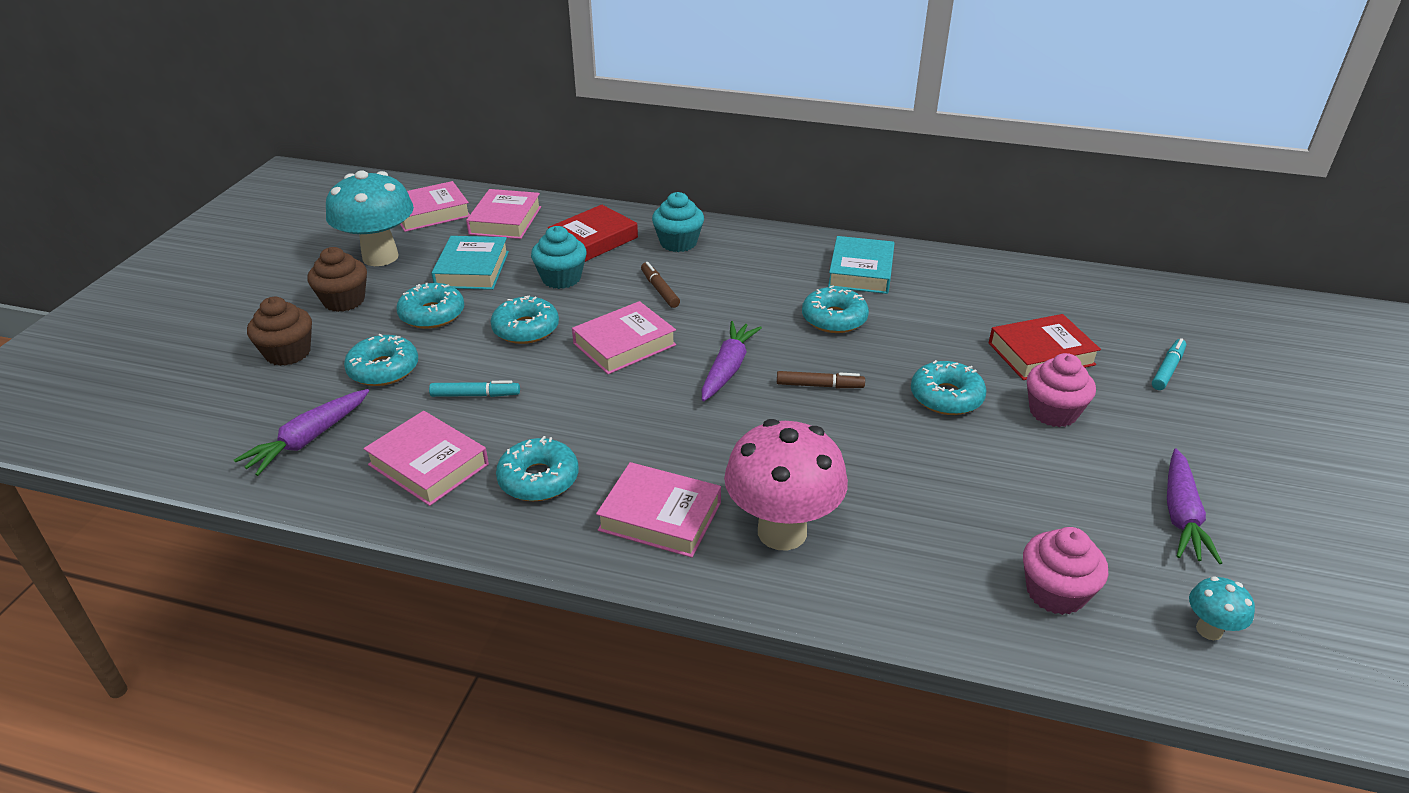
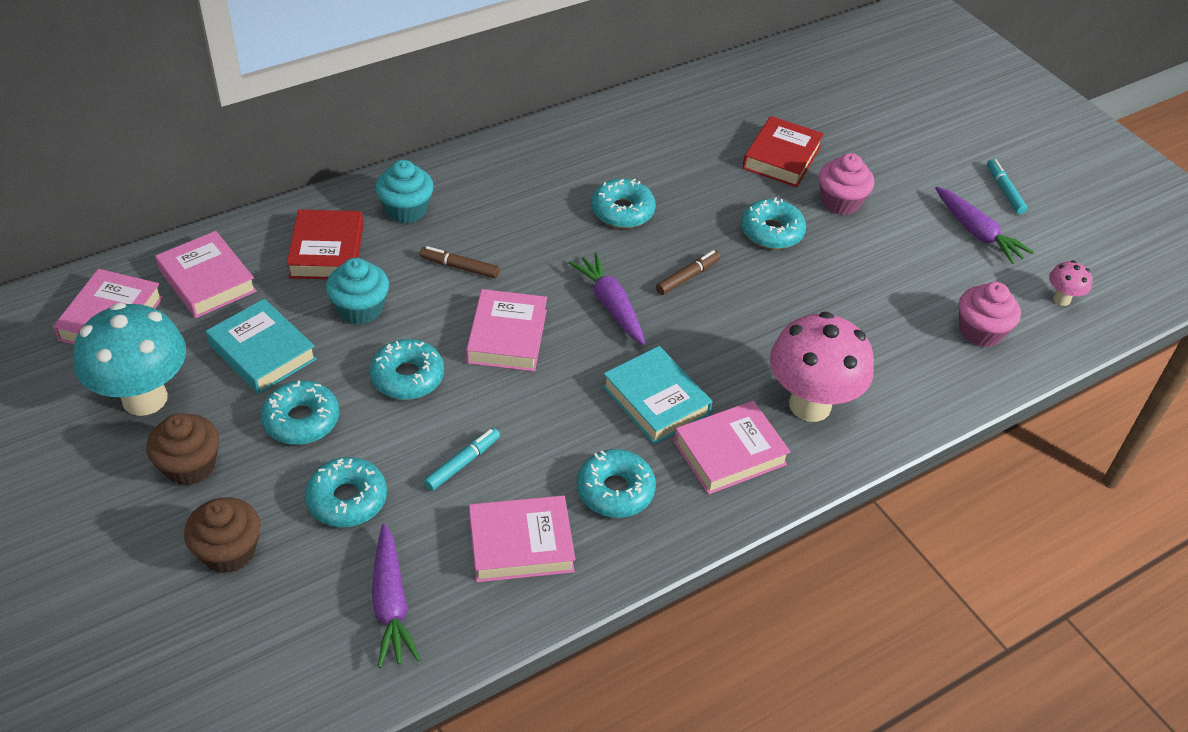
camera: 50 degrees left, 10 degrees up
turquoise book [828,236,895,294] -> turquoise book moved to [603,346,713,444]
turquoise marker [1152,338,1186,390] -> turquoise marker moved to [987,159,1028,214]
turquoise mushroom [1189,577,1255,640] -> pink mushroom [1049,260,1093,306]

